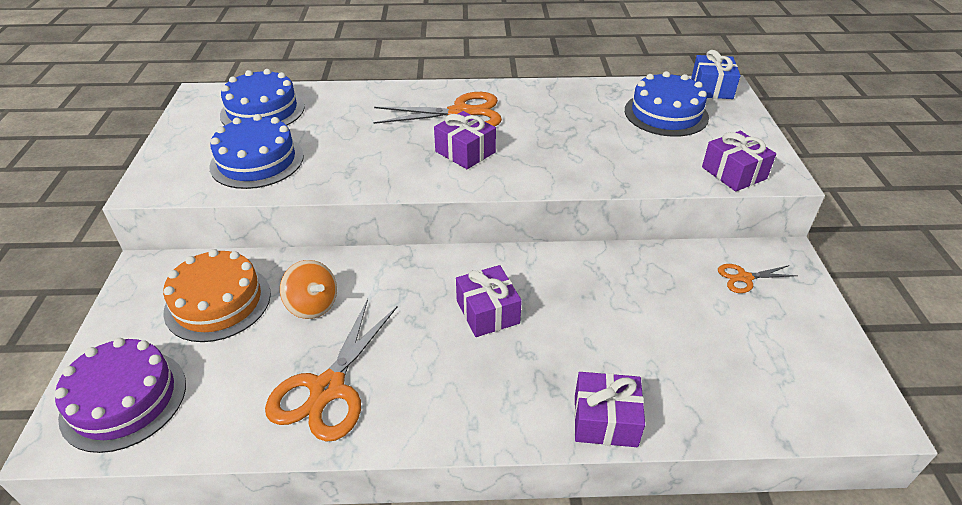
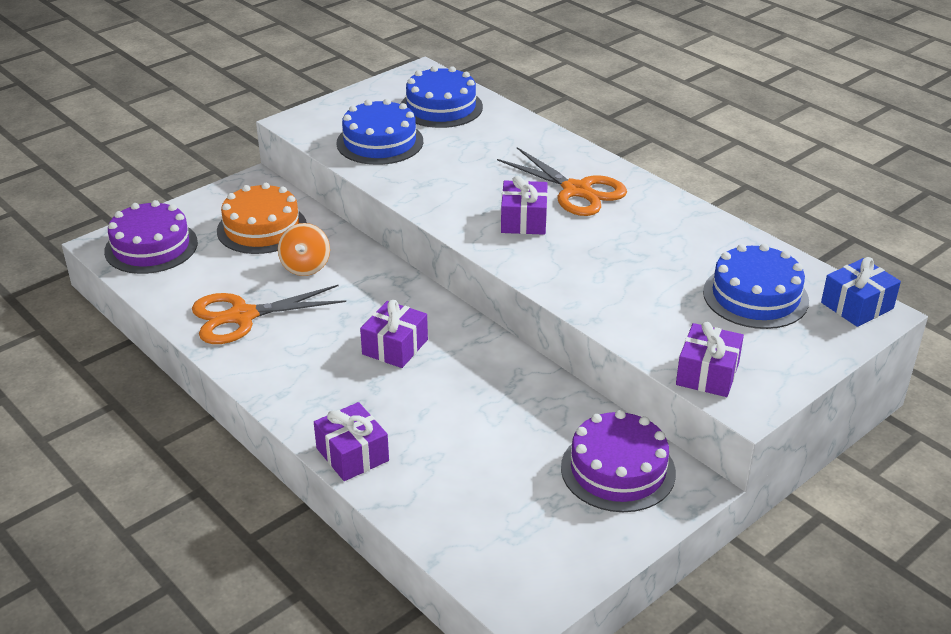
camera: 50 degrees right, 5 degrees down
orange scissors [718,264,798,293] -> purple cake [561,410,676,512]

